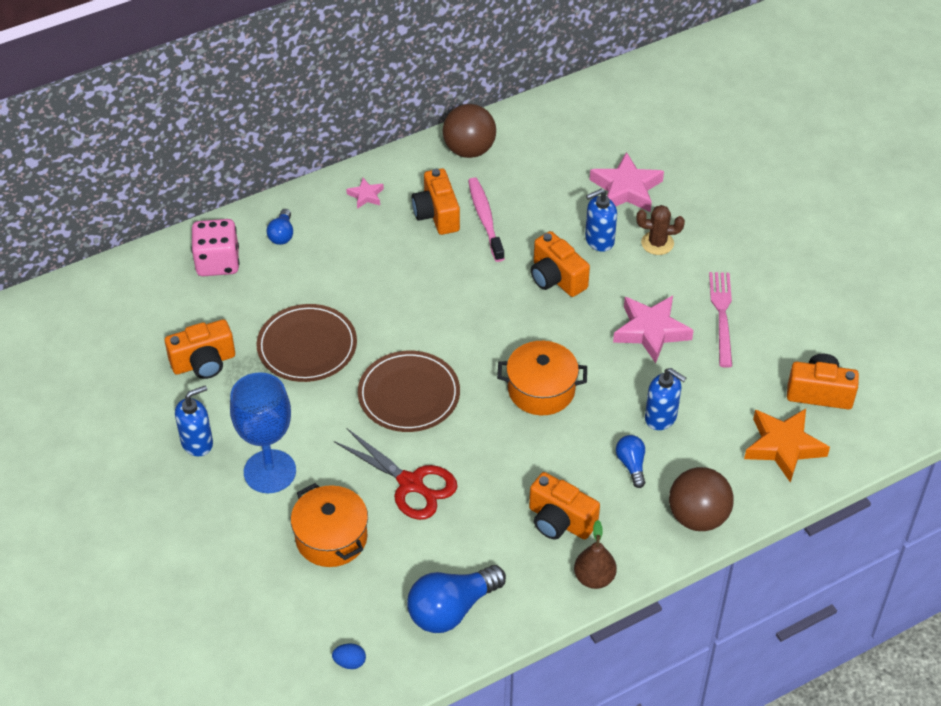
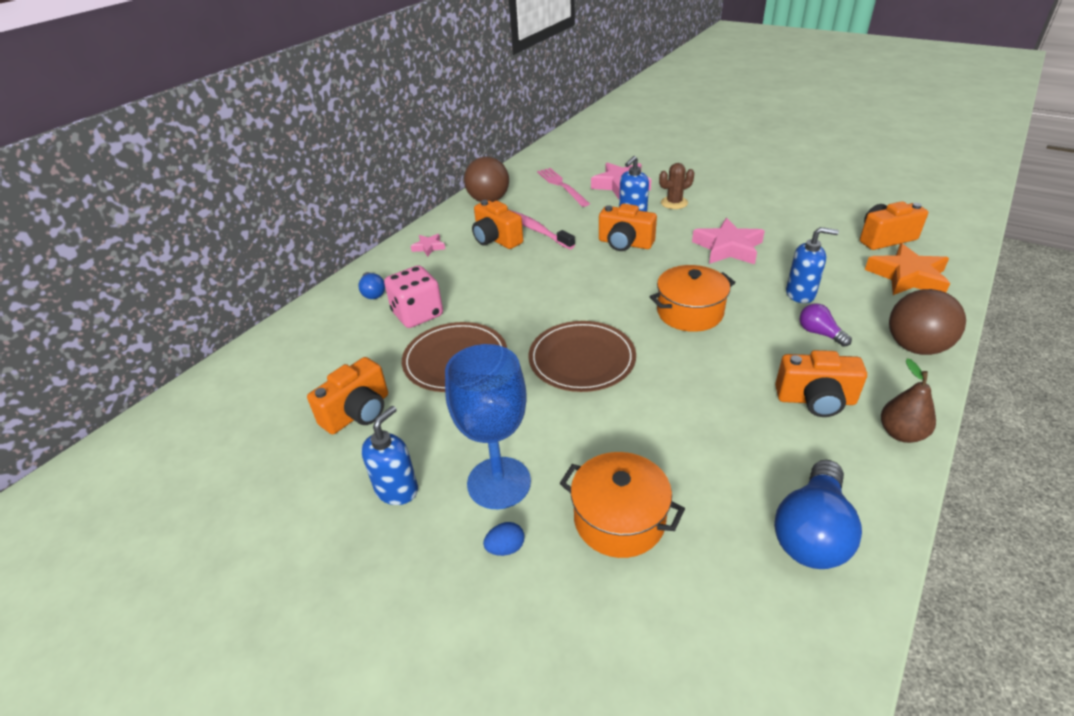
camera: 25 degrees left, 10 degrees down
pink dice [191,219,239,276] -> pink dice moved to [384,265,443,328]
blue egg [332,643,366,669] -> blue egg moved to [483,522,525,556]
red scissors [334,428,458,520] -> none
blue light bulb [616,435,645,488] -> purple light bulb [800,303,852,347]
pink fork [709,272,732,368] -> pink fork moved to [537,168,590,207]

